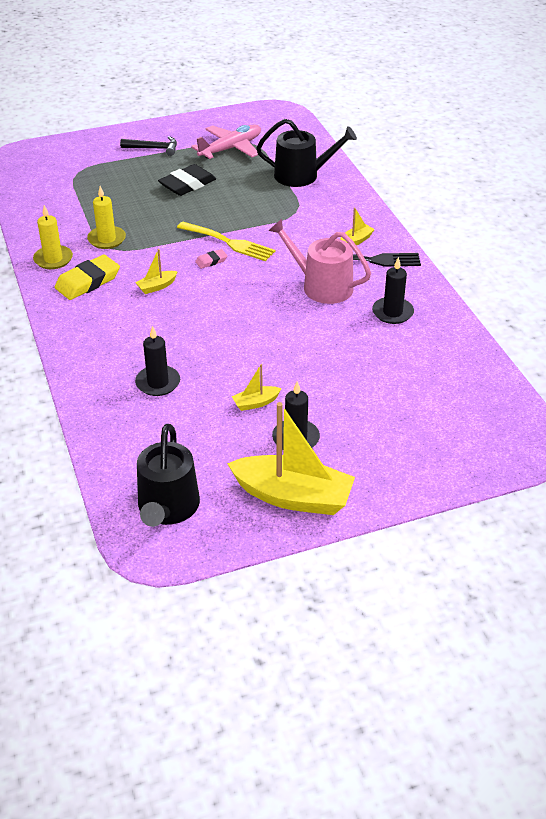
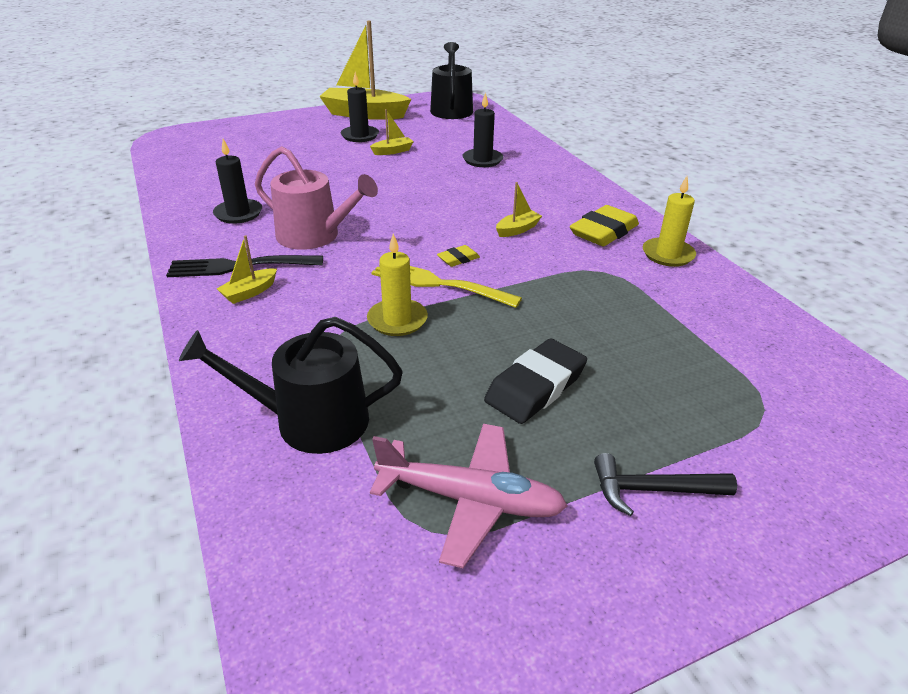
camera: 175 degrees right, 5 degrees down
yellow candle [87,186,126,249] -> yellow candle moved to [367,233,428,336]
pink plane [191,125,261,159] -> pink plane turned 120 degrees counterclockwise [370,424,567,568]
pink eraser [195,249,228,269] -> yellow eraser [437,245,480,267]

